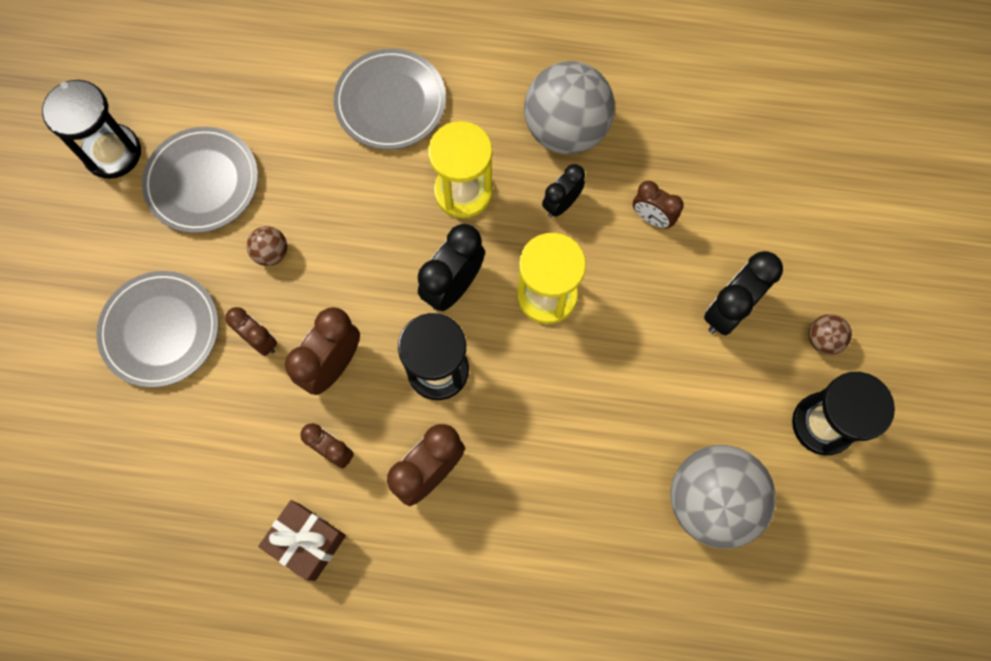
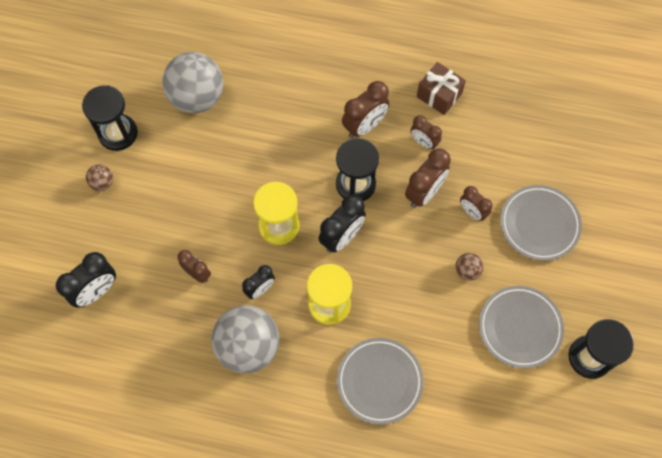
camera: 175 degrees left, 5 degrees down
black clock [704,251,783,336] -> black clock moved to [56,252,116,308]

